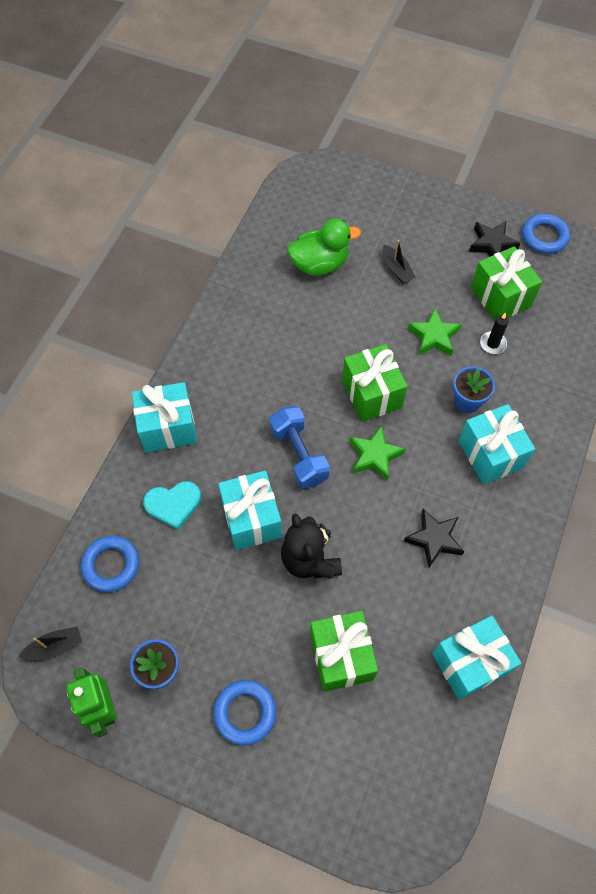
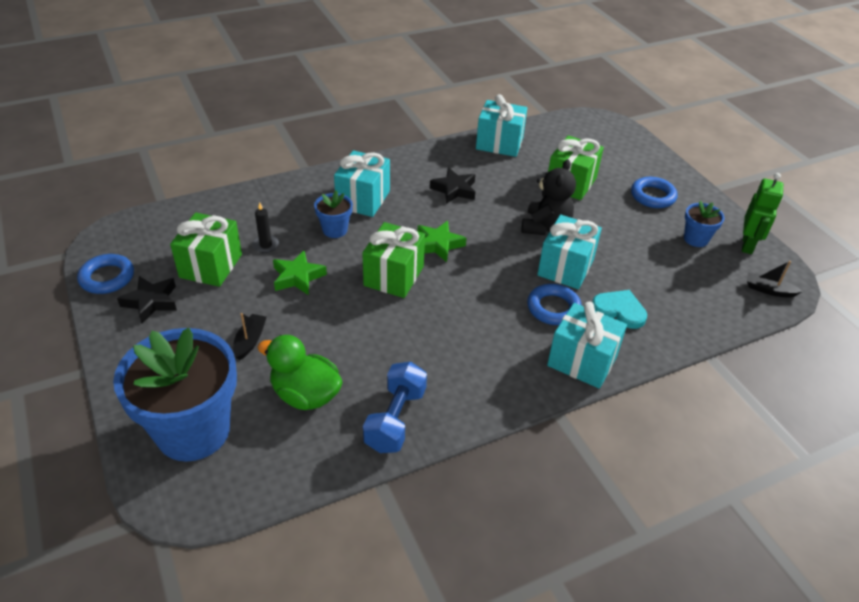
camera: 140 degrees left, 20 degrees down
blue ring [81,536,139,592] -> blue ring moved to [527,284,582,325]
blue dumbbell [270,406,330,489] -> blue dumbbell moved to [363,362,427,453]
none -> blue flower pot [113,328,237,462]

